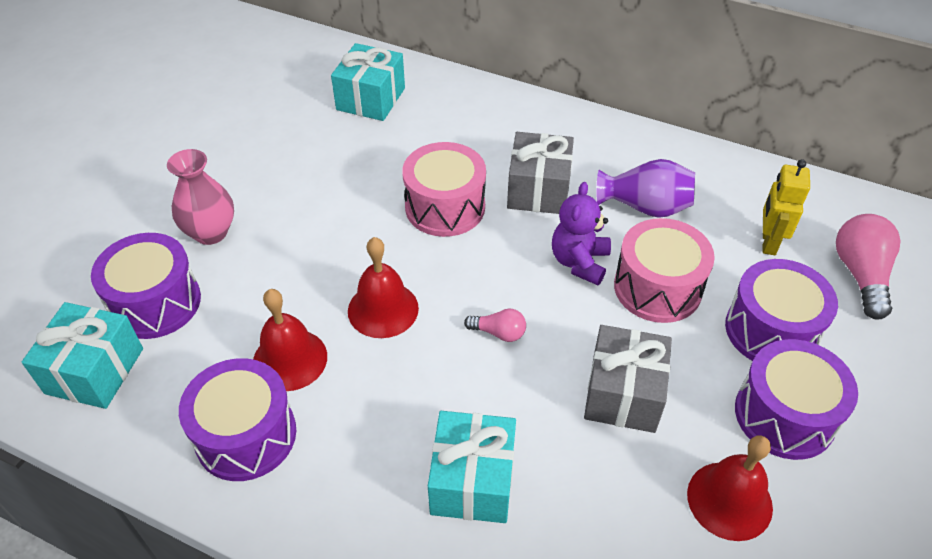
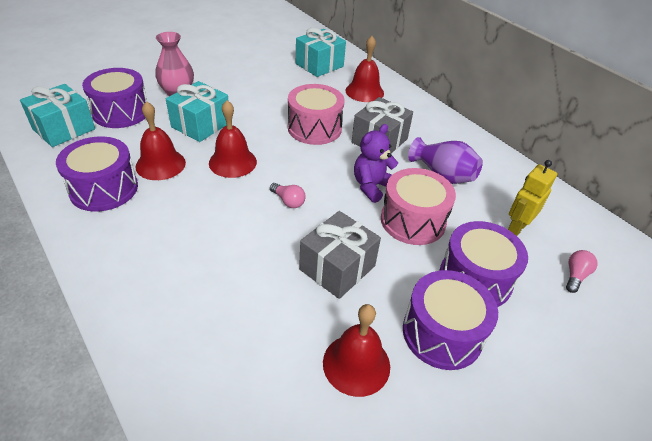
camera: 25 degrees right, 5 degrees down
turquoise gift [428,411,516,523] -> turquoise gift moved to [166,81,228,142]
pink light bulb [836,214,901,320] -> pink light bulb [566,250,598,293], size x0.54
none -> red bell [346,36,384,102]

